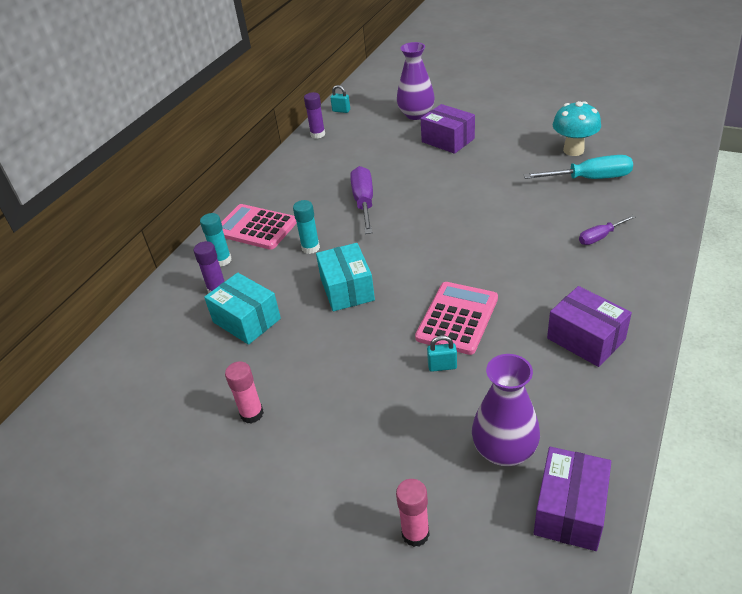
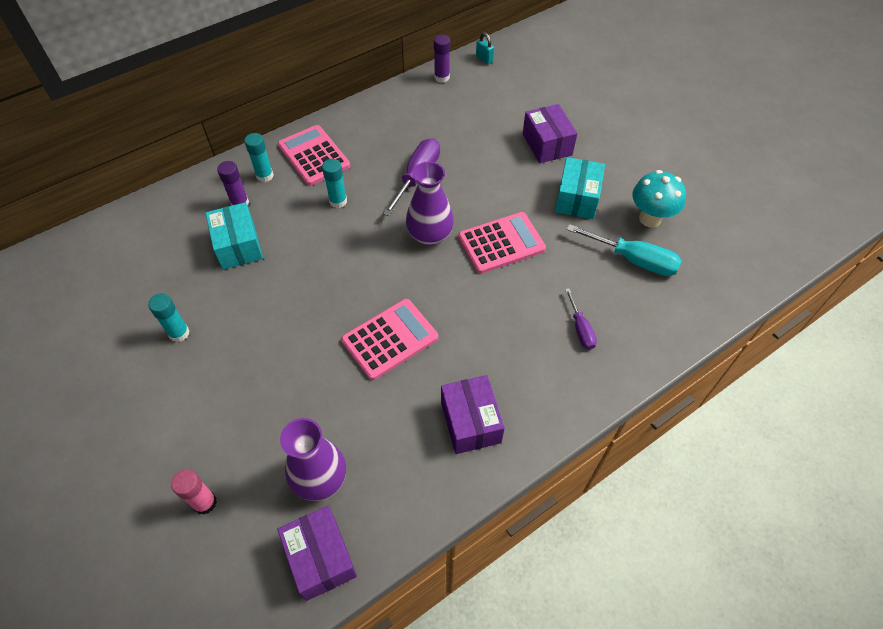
camera: 25 degrees right, 15 degrees up
pink glue stick [225,361,264,423] -> turquoise glue stick [148,293,189,342]
turquoise box [316,243,375,311] -> turquoise box moved to [555,157,605,219]
purple vase [397,42,435,120] -> purple vase moved to [406,161,454,245]
turquoise padlock [427,335,457,372] -> none
purple box [534,447,611,551] -> purple box turned 75 degrees counterclockwise [277,506,357,601]
purple screwdriver [579,215,635,245] -> purple screwdriver turned 105 degrees counterclockwise [565,288,597,349]
none -> pink calculator [458,212,546,274]

